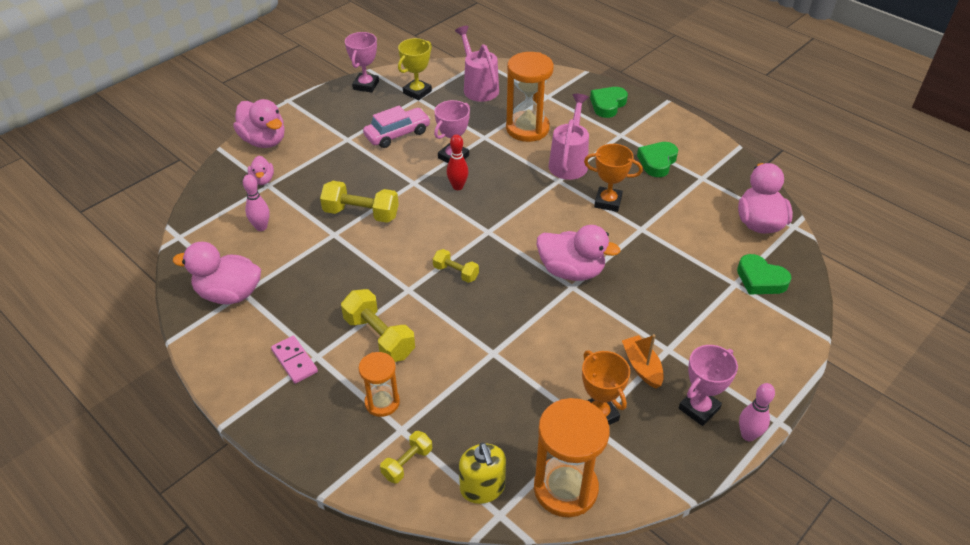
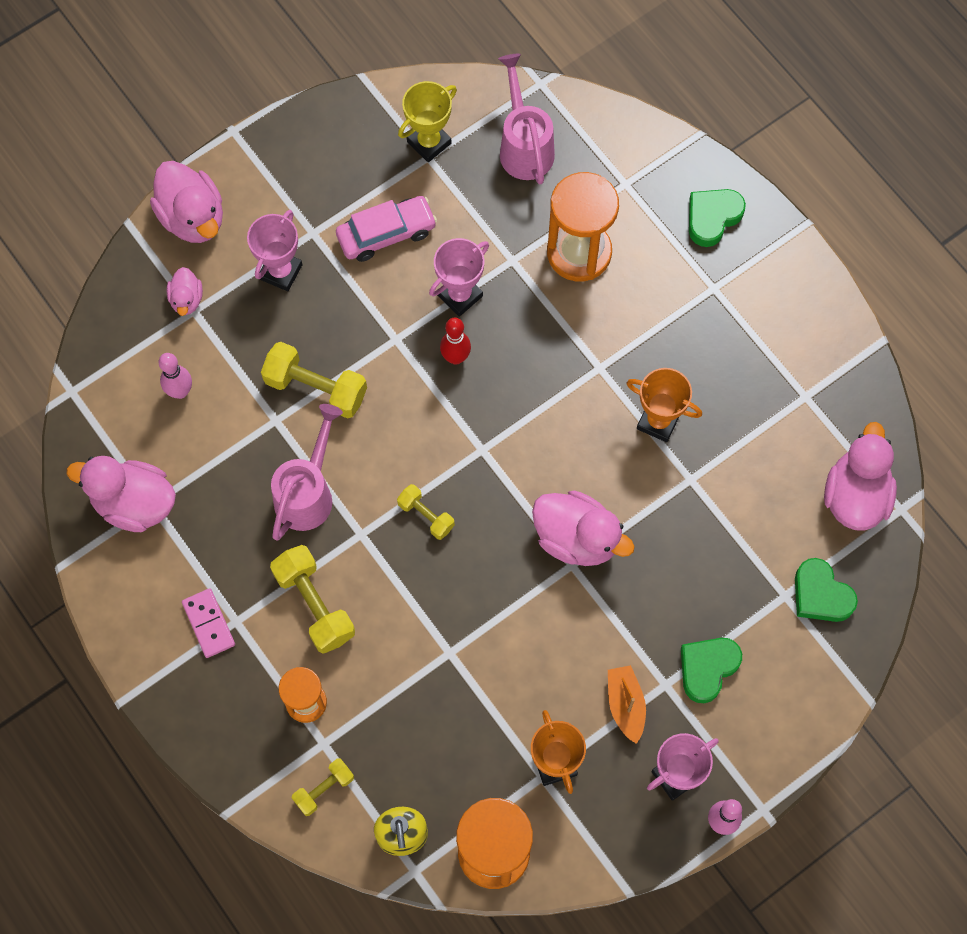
camera: 10 degrees right, 25 degrees up
pink trophy [345,32,379,93] -> pink trophy moved to [247,210,302,291]
pink watering can [548,94,589,180] -> pink watering can moved to [271,404,343,541]
green heart [637,142,678,177] -> green heart moved to [681,638,742,703]

